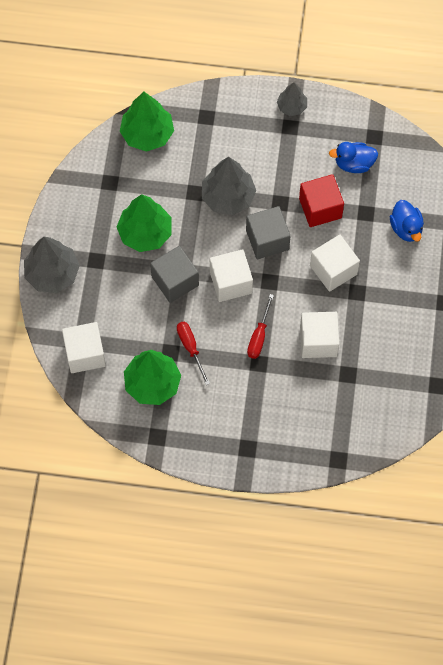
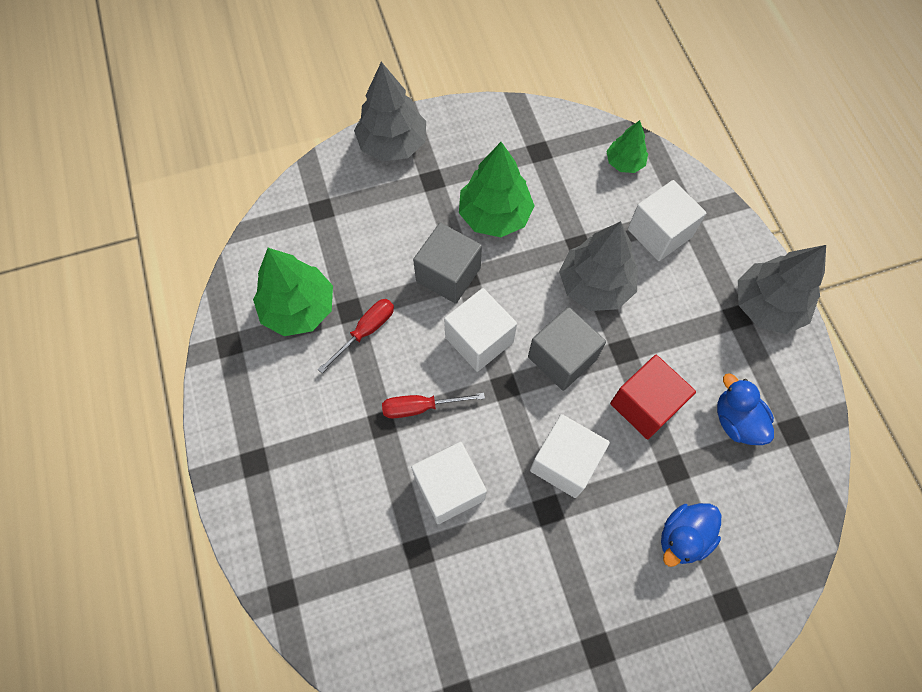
camera: 65 degrees right, 0 degrees up
white cube [62,322,106,373] -> white cube moved to [628,180,707,261]
green tree [120,92,174,152] -> green tree [606,120,648,173], size x0.57
grey tree [277,82,307,116] -> grey tree [738,245,826,334], size x1.75

